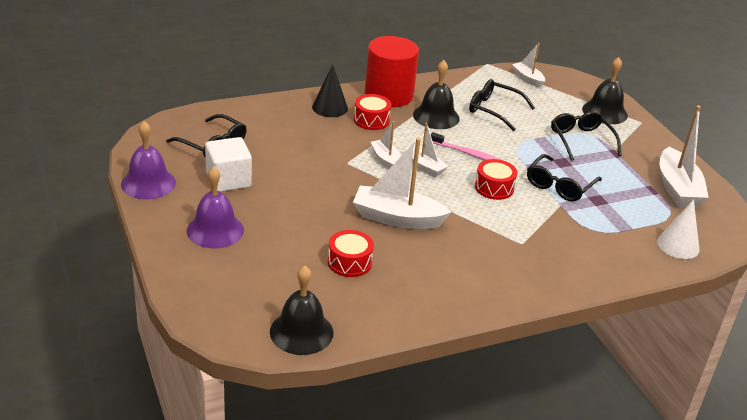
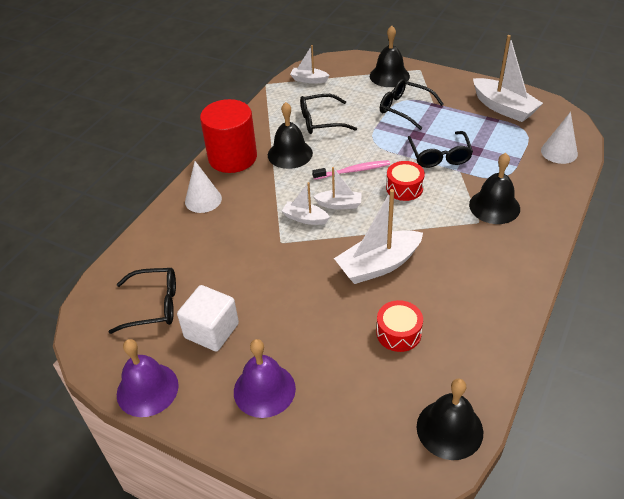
camera: 35 degrees left, 10 degrees up
black cone [312,64,348,117] -> white cone [185,161,222,213]
red drum [354,94,391,130] -> none
none -> black bell [469,153,520,224]

